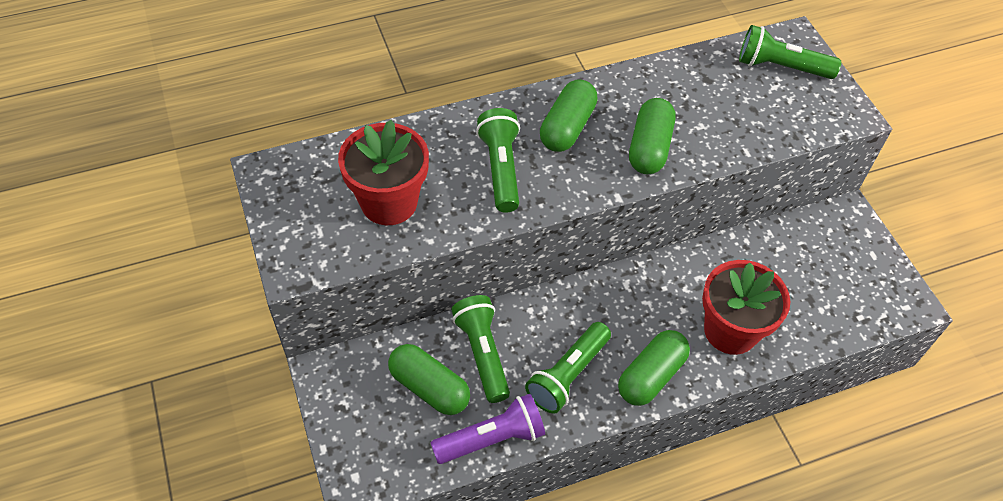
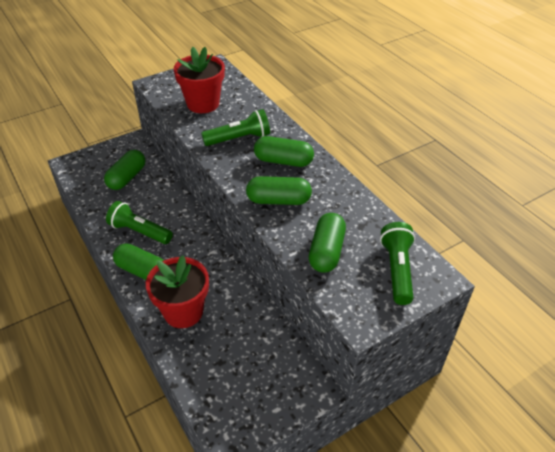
camera: 80 degrees right, 10 degrees down
purple flashlight [431,394,545,464] -> none
green flashlight [451,295,510,403] -> none
none -> green capsule [309,213,346,273]

